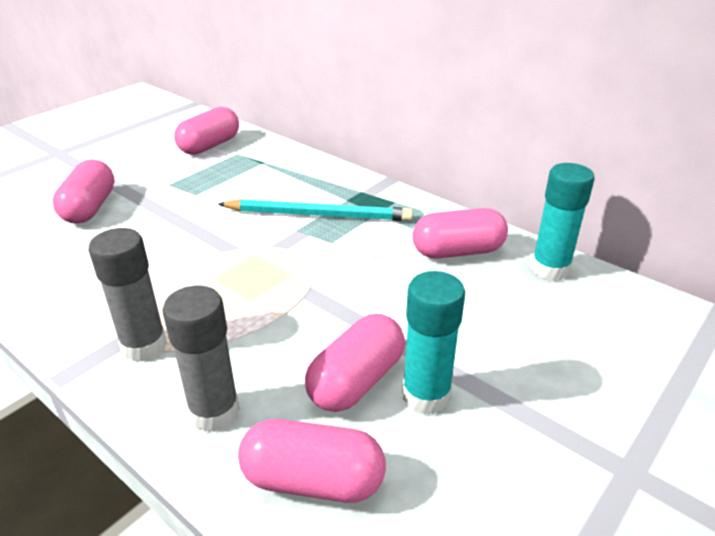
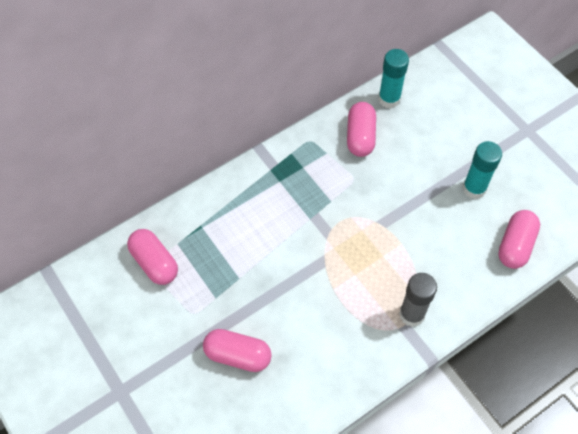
camera: 75 degrees left, 25 degrees up
grey glue stick [162,285,240,432] -> none
turquoise pencil [218,199,413,221] -> none
pink capsule [305,314,405,412] -> none

